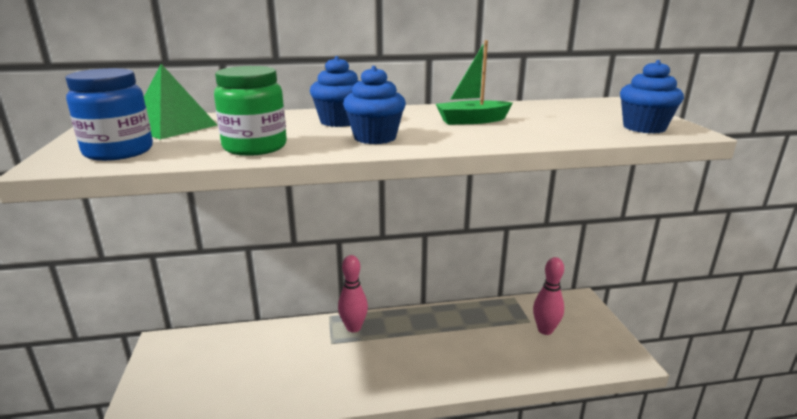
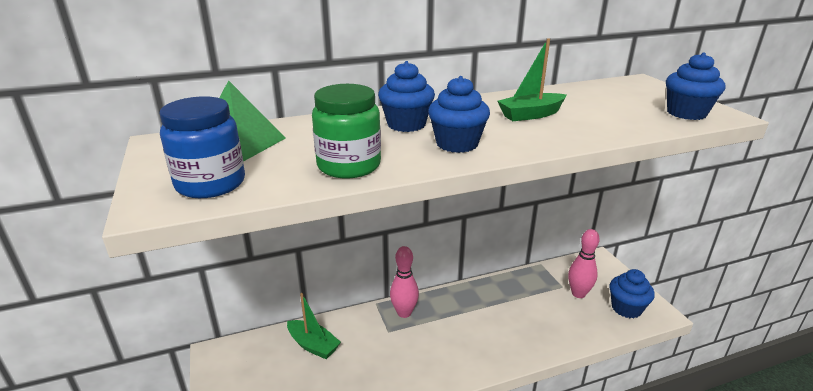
camera: 10 degrees left, 5 degrees up
none -> green boat [287,293,341,359]
none -> blue cupcake [609,269,655,318]

